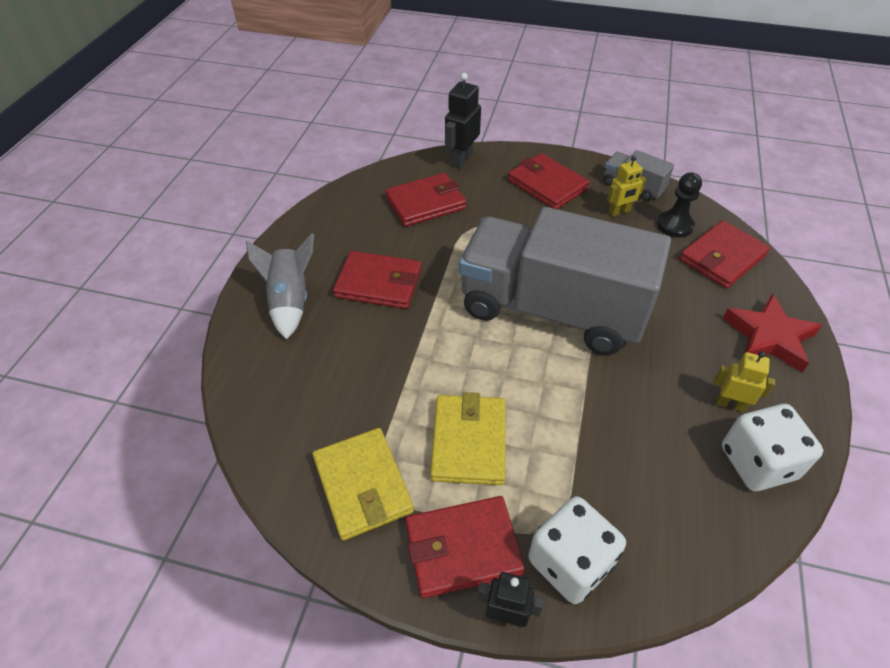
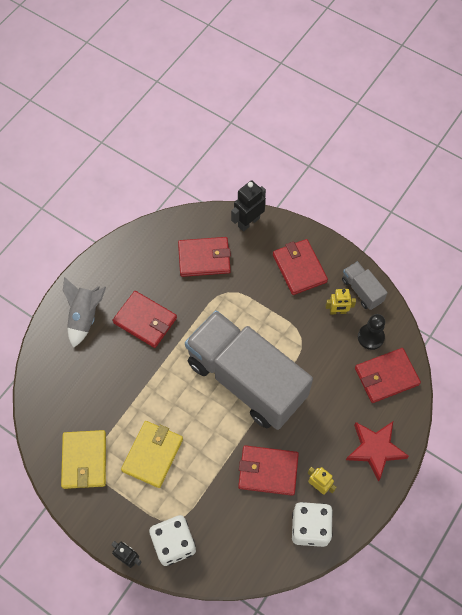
camera: 20 degrees right, 15 degrees up
red wallet [405,496,525,598] -> red wallet moved to [238,445,299,496]

